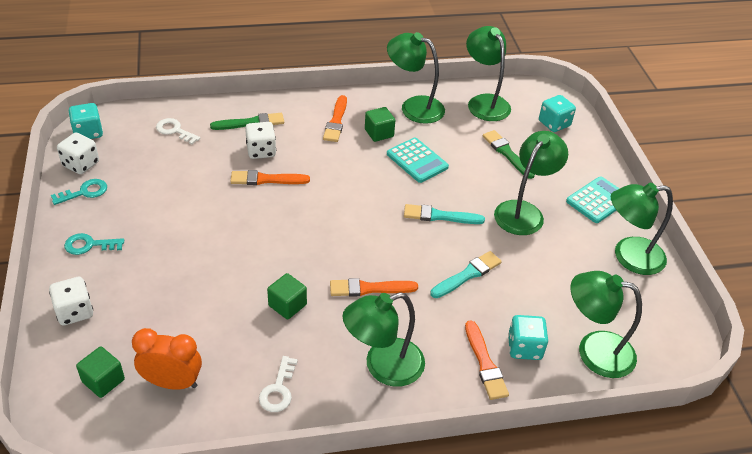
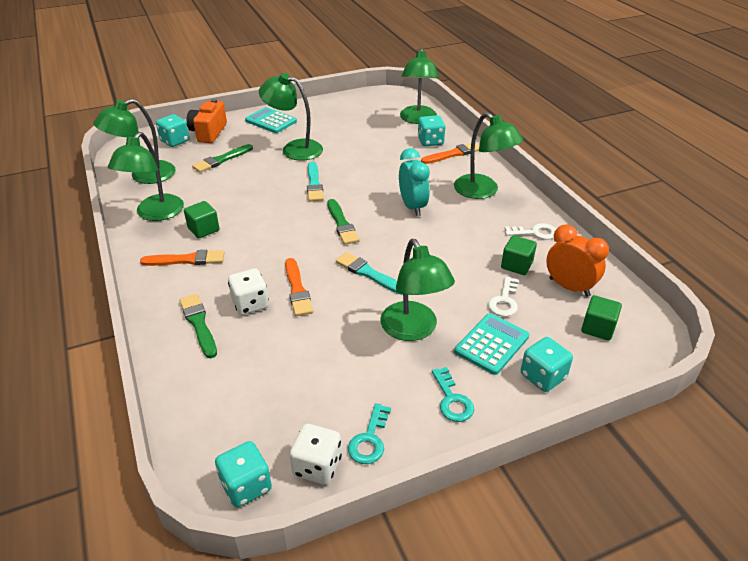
camera: 100 degrees left, 5 degrees down
white dice [49,277,93,326] -> turquoise dice [521,337,573,392]
turquoise key [51,179,107,205] -> turquoise key turned 120 degrees counterclockwise [348,403,391,464]
orange clock [132,328,202,390] -> orange clock turned 135 degrees clockwise [546,225,609,297]
white key [156,118,200,145] -> white key moved to [488,277,519,317]
green cube [267,273,307,319] -> green cube moved to [501,235,537,275]
orange brush [330,278,418,297] -> turquoise clock [399,148,430,216]
turquoise calculator [387,138,449,183] -> turquoise calculator moved to [454,313,529,375]
turquoise brush [431,251,502,298] -> turquoise brush moved to [336,252,403,295]
green lamp [611,182,673,275] -> green lamp moved to [380,239,455,341]
none -> orange camera [187,99,227,143]
none -> green brush [327,199,360,245]

